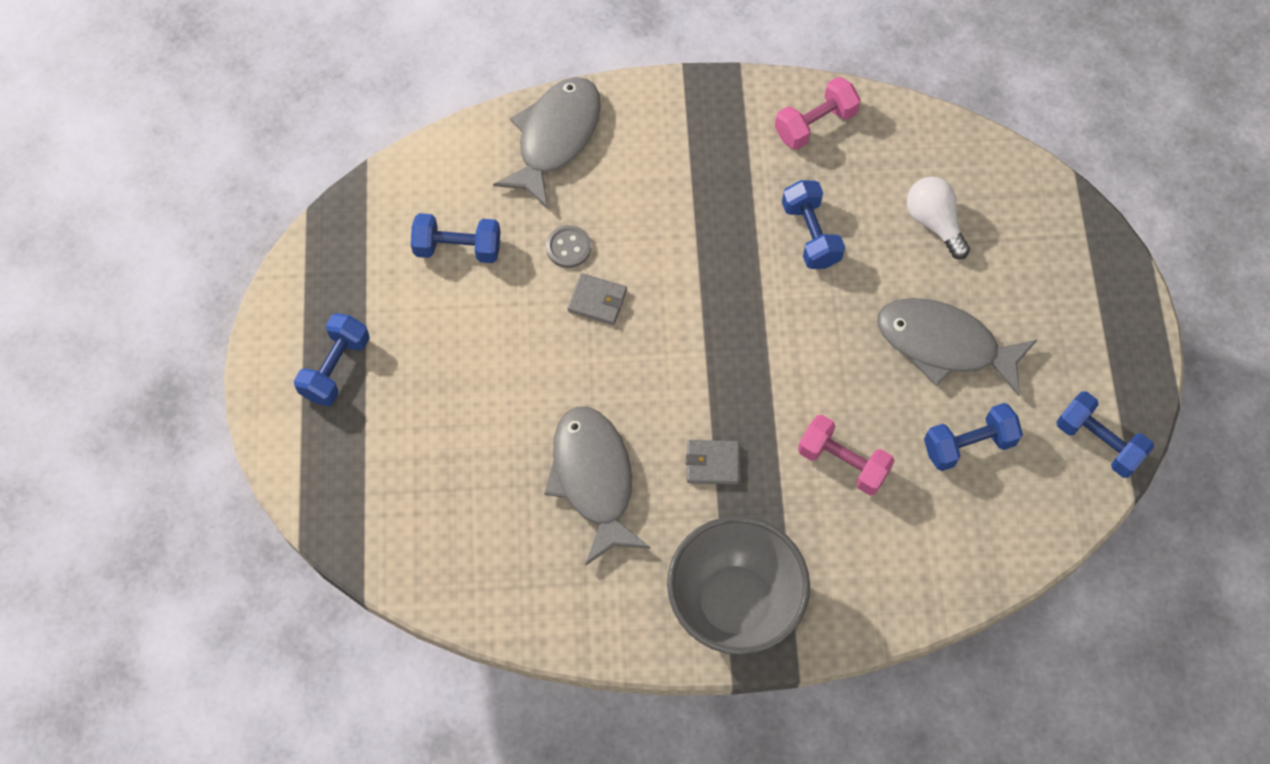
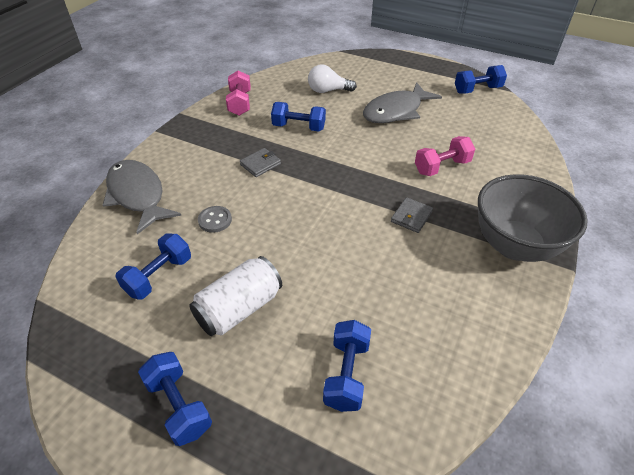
camera: 60 degrees left, 20 degrees down
grey fish [544,407,650,566] -> none
grey wallet [567,273,627,325] -> grey wallet moved to [240,148,281,177]
blue dumbbell [924,403,1023,471] -> blue dumbbell moved to [323,320,371,412]
none -> white can [189,256,282,336]

